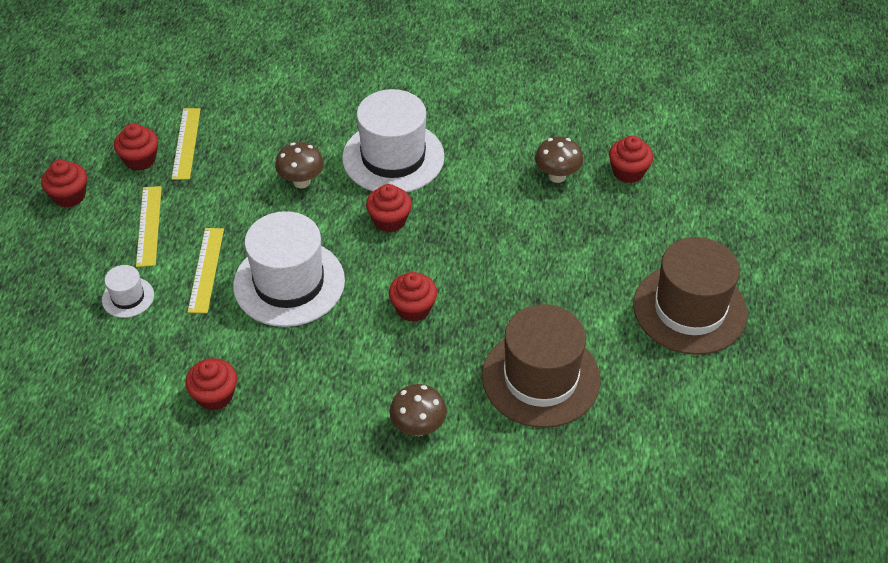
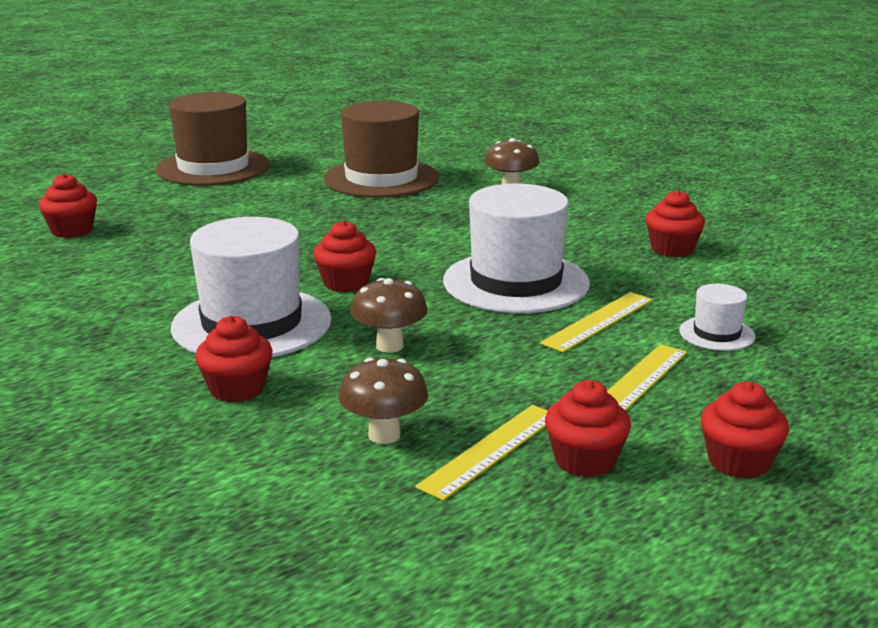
camera: 140 degrees left, 25 degrees down
red cupcake [389,272,437,322] -> red cupcake moved to [195,316,273,403]
brown mushroom [535,137,583,183] -> brown mushroom moved to [339,358,428,444]

